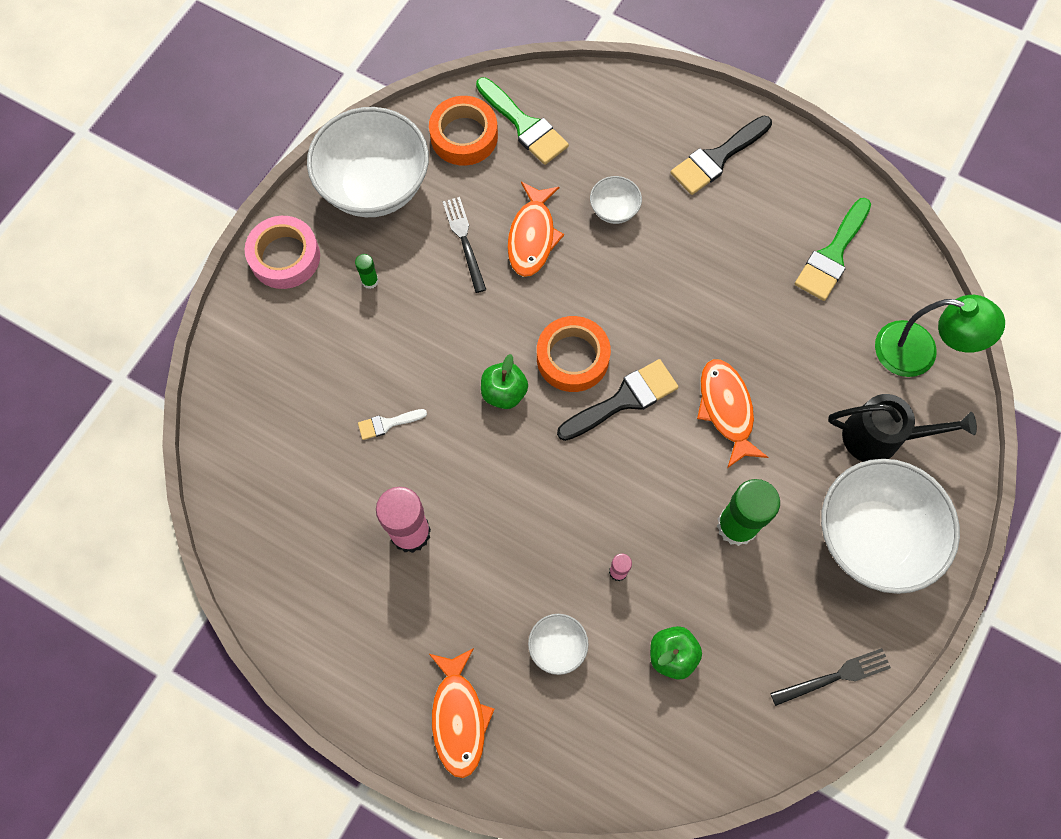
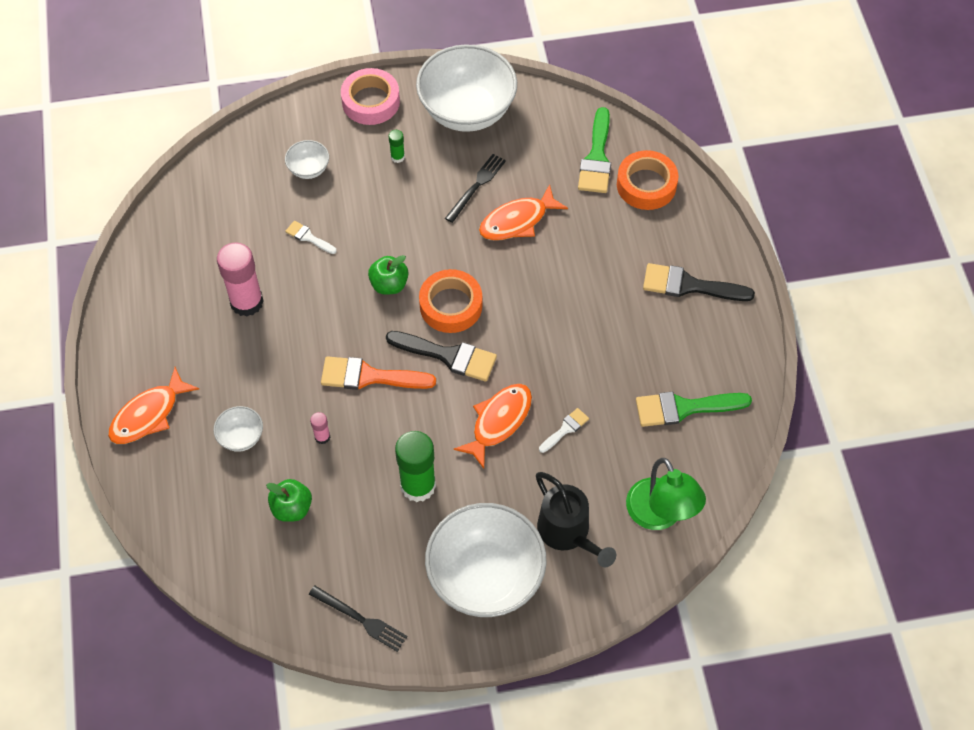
camera: 50 degrees right, 10 degrees down
orange tape [429,96,498,166] -> orange tape moved to [617,150,679,210]
white bowl [590,176,642,224] -> white bowl moved to [285,140,329,179]
none -> orange brush [321,356,436,390]
none -> white brush [539,408,589,453]

